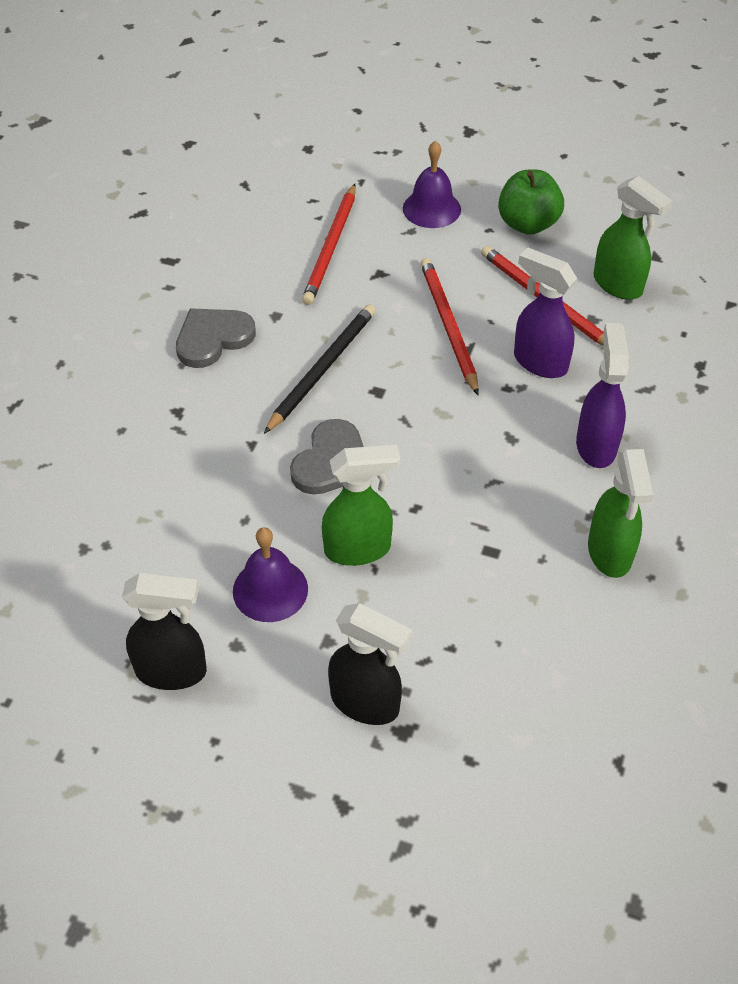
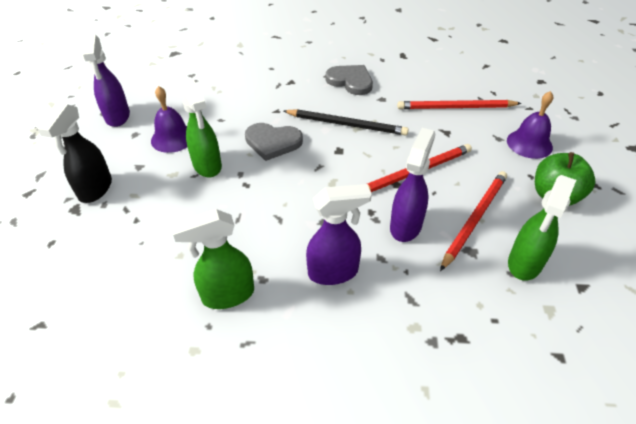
camera: 75 degrees right, 5 degrees down
black spray bottle [122,573,207,690] -> purple spray bottle [82,35,130,127]

